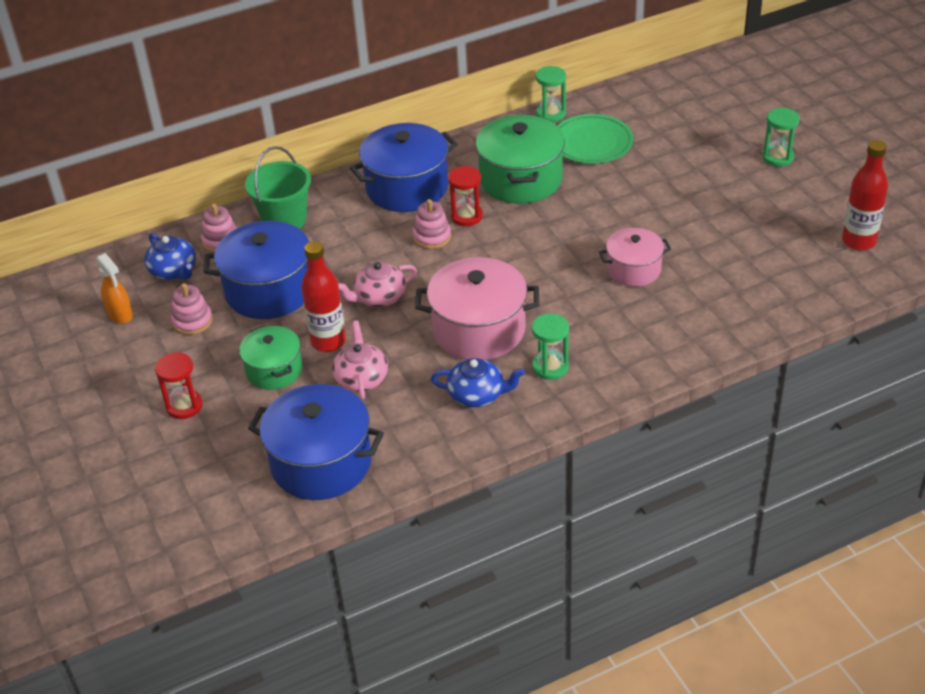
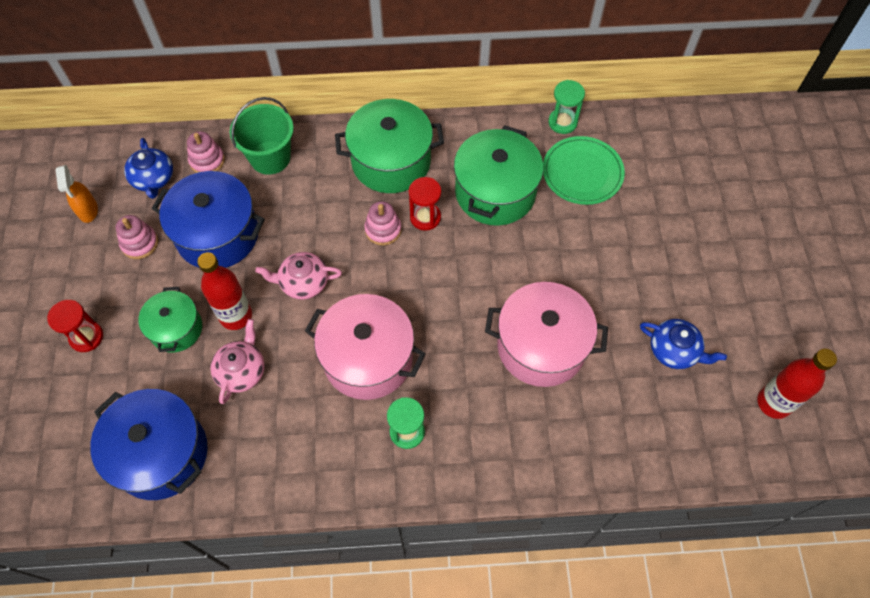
camera: 20 degrees right, 20 degrees up
blue pot [350,123,458,212] -> green pot [335,99,444,193]
blue teapot [431,358,525,407] -> blue teapot moved to [640,319,727,369]
pink pot [599,228,671,287] -> pink pot [485,282,608,387], size x1.66
green hourglass [762,108,800,167] -> none

